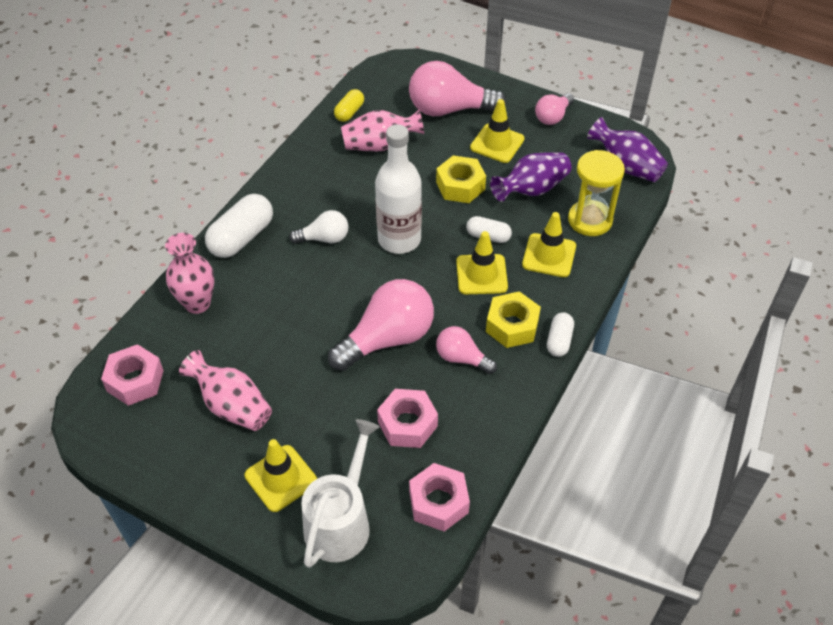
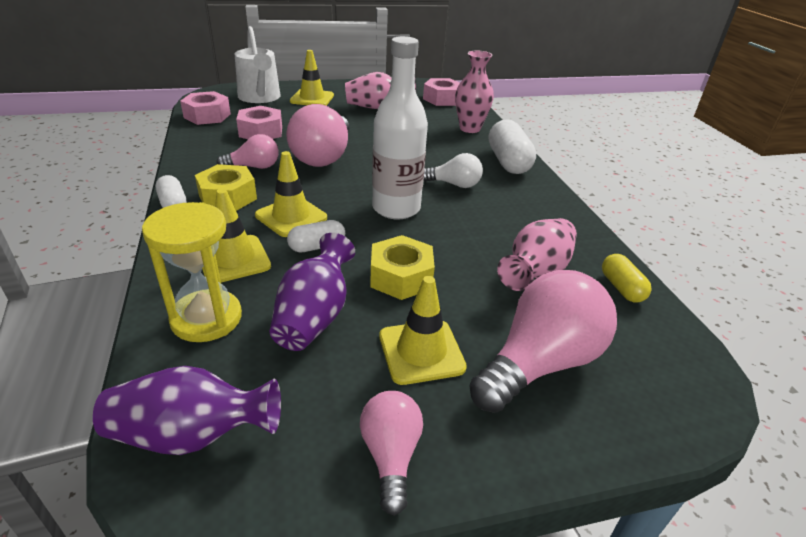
camera: 135 degrees right, 15 degrees down
white light bulb [289,210,349,244] -> white light bulb turned 120 degrees counterclockwise [424,153,483,188]

